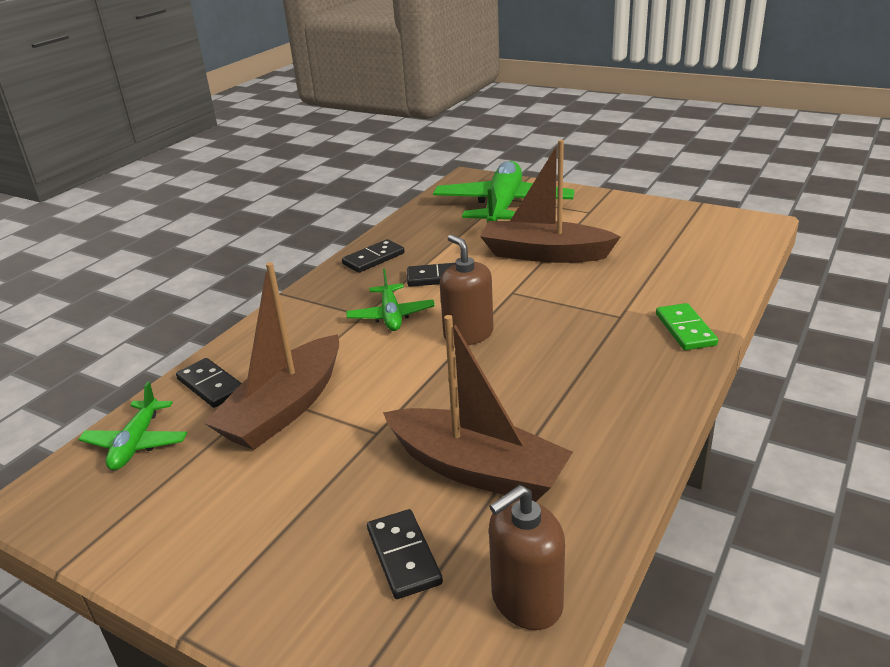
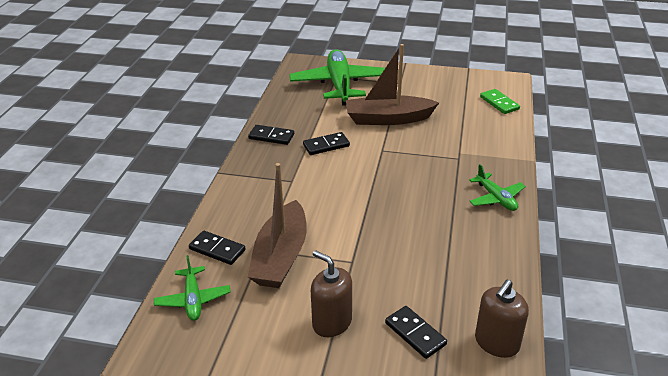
camera: 20 degrees left, 5 degrees up
black domino [342,239,405,273] -> black domino turned 75 degrees clockwise [248,125,294,145]
green plane [346,269,435,331] -> green plane moved to [469,164,526,211]
brown boat [383,315,573,502] -> none
brown soap dispenser [440,235,493,345] -> brown soap dispenser moved to [311,250,352,337]
green domino [656,303,718,350] -> green domino moved to [480,89,520,114]

